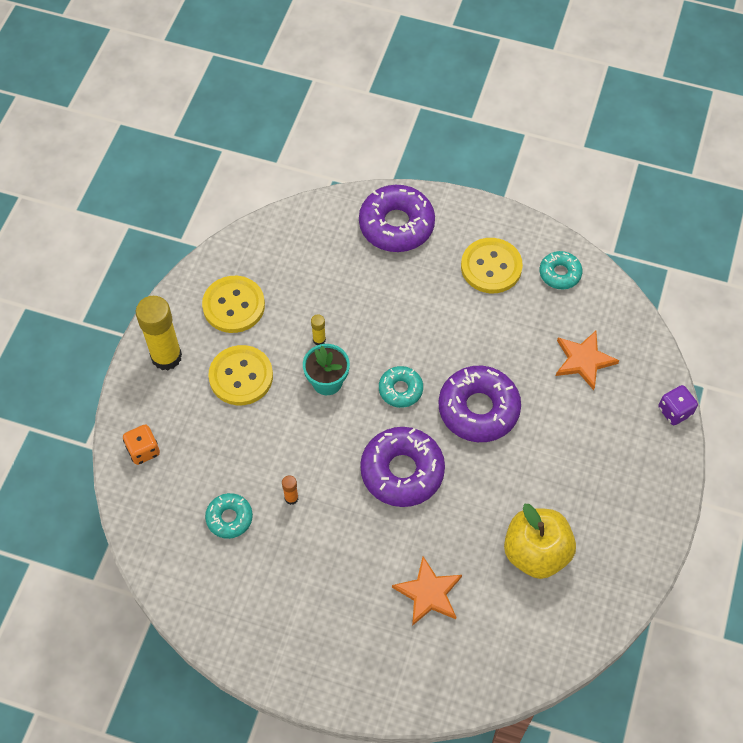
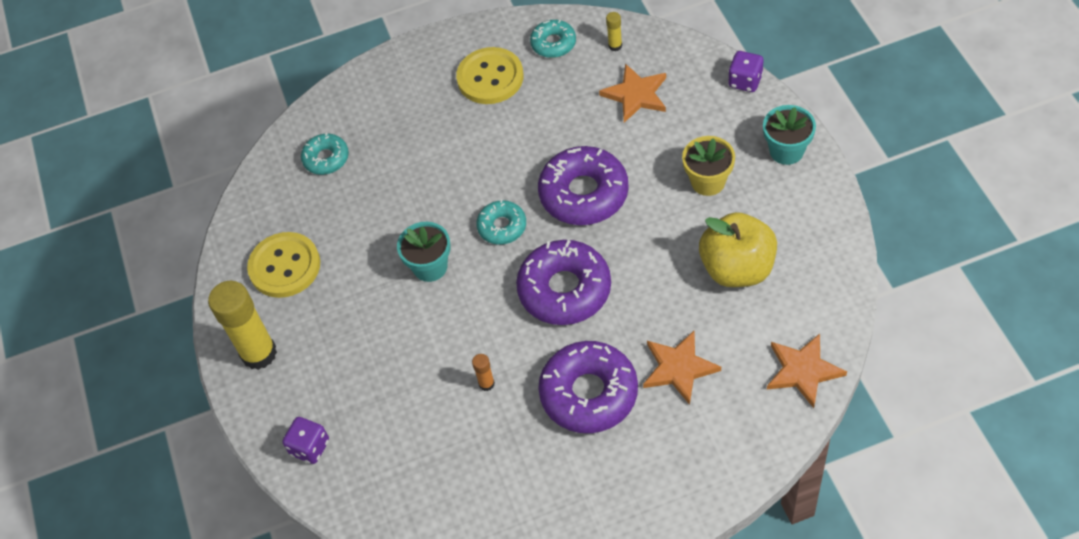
camera: 30 degrees left, 5 degrees down
orange dice [123,424,160,465] -> purple dice [283,417,329,464]
turquoise donut [205,493,253,539] -> turquoise donut moved to [301,132,349,175]
yellow button [208,345,273,405] -> none
yellow glue stick [311,314,326,345] -> yellow glue stick moved to [606,12,622,51]
purple donut [359,185,435,252] -> purple donut moved to [538,341,638,433]
none -> yellow flower pot [682,136,735,196]
none -> turquoise flower pot [763,105,816,165]
none -> orange star [767,334,847,408]

